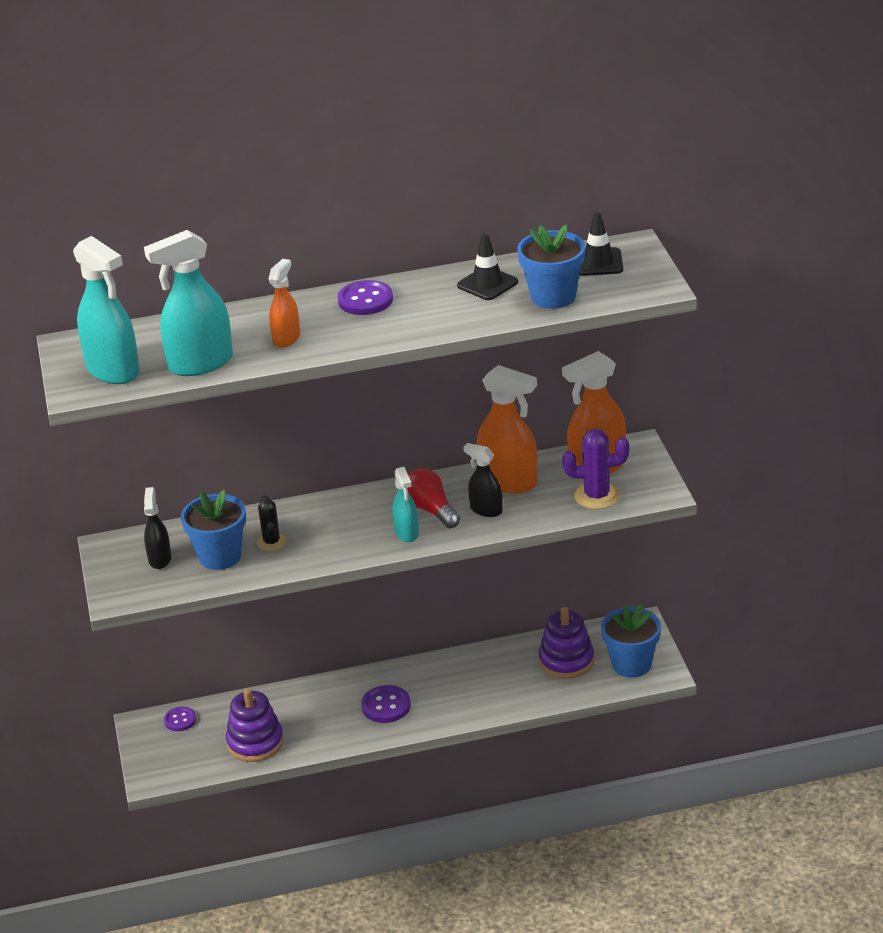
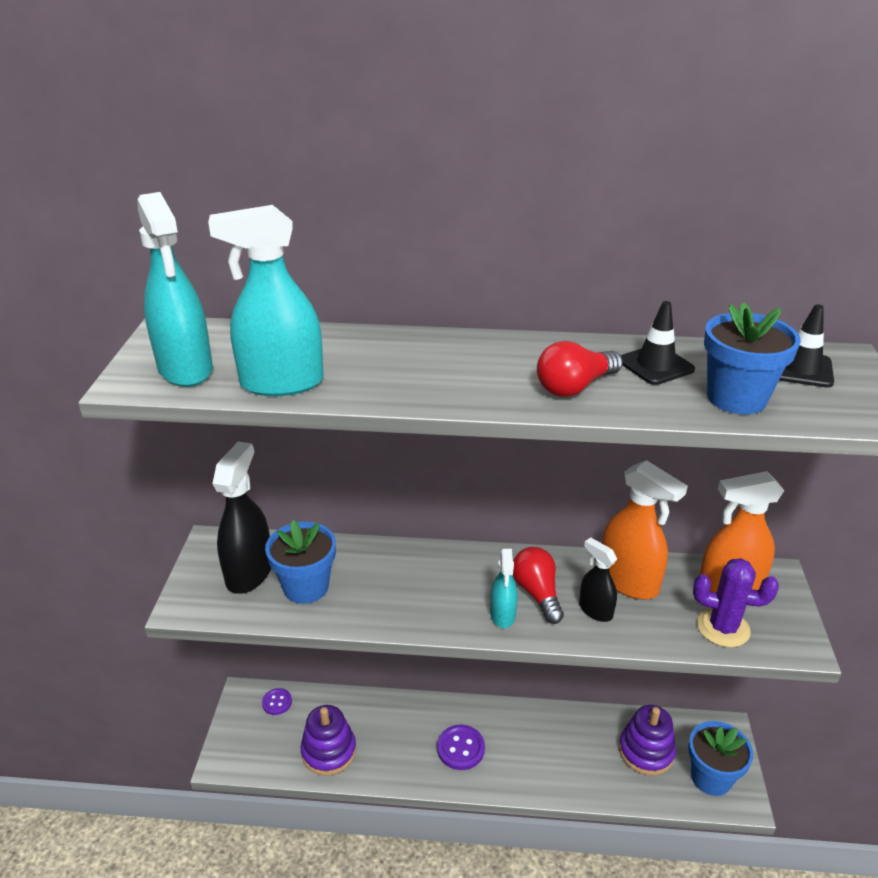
camera: 15 degrees right, 0 degrees up
black spray bottle [144,487,171,569] -> black spray bottle [212,441,271,594], size x1.76
black cactus [257,495,287,551] -> none
orange spray bottle [268,259,300,348] -> none
purple button [338,280,393,315] -> none
none -> red light bulb [537,341,623,397]

